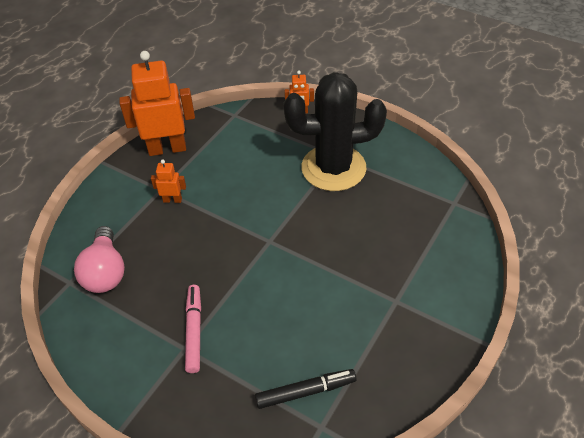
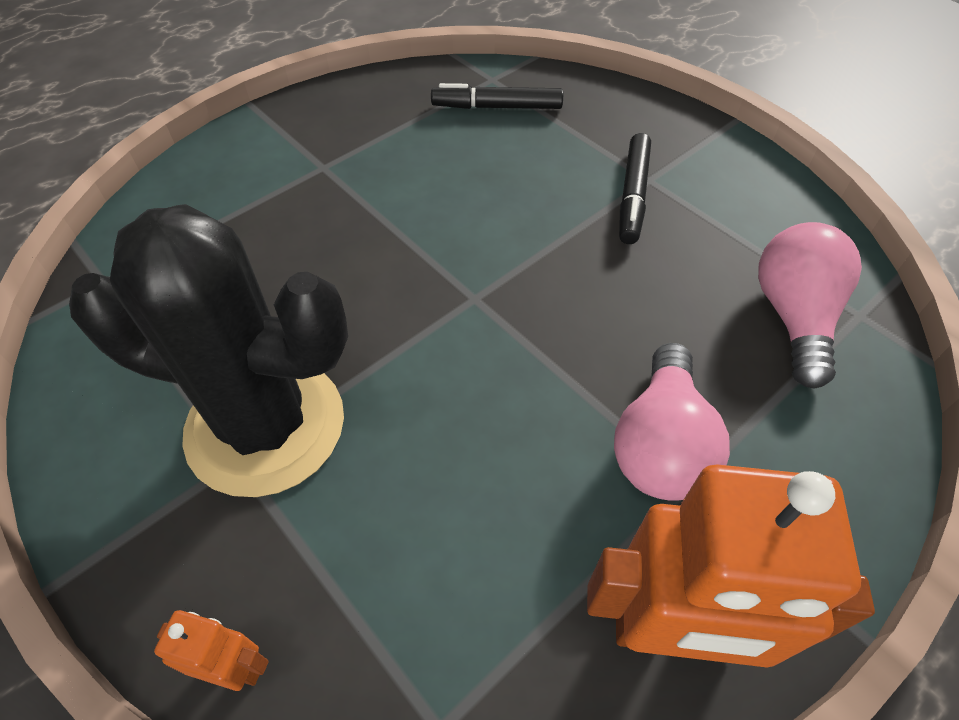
camera: 165 degrees left, 5 degrees up
orange robot [151,160,186,203] -> pink light bulb [614,343,730,501]
pink marker [185,285,201,373] -> black marker [619,133,651,244]

